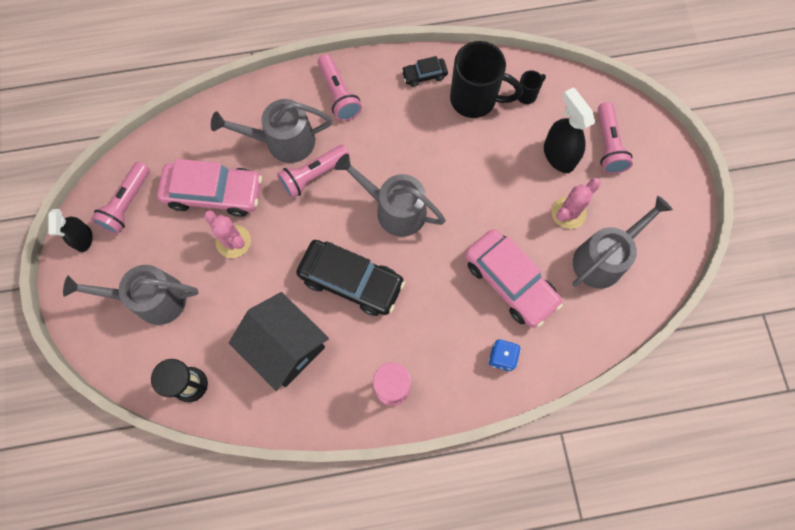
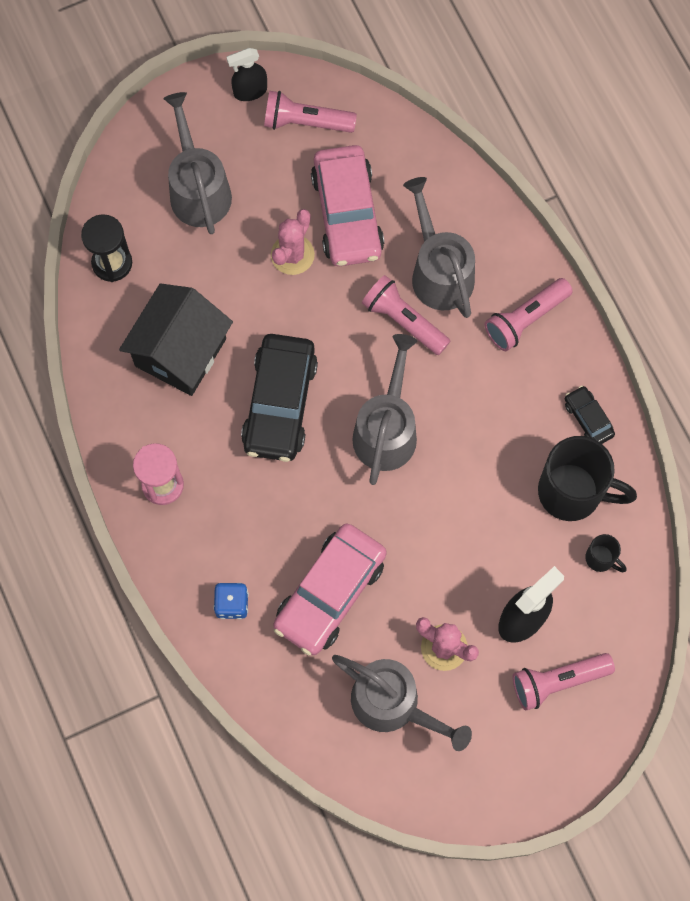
camera: 75 degrees right, 0 degrees up
black mug [450,41,523,118] -> black mug turned 75 degrees counterclockwise [538,436,637,521]

